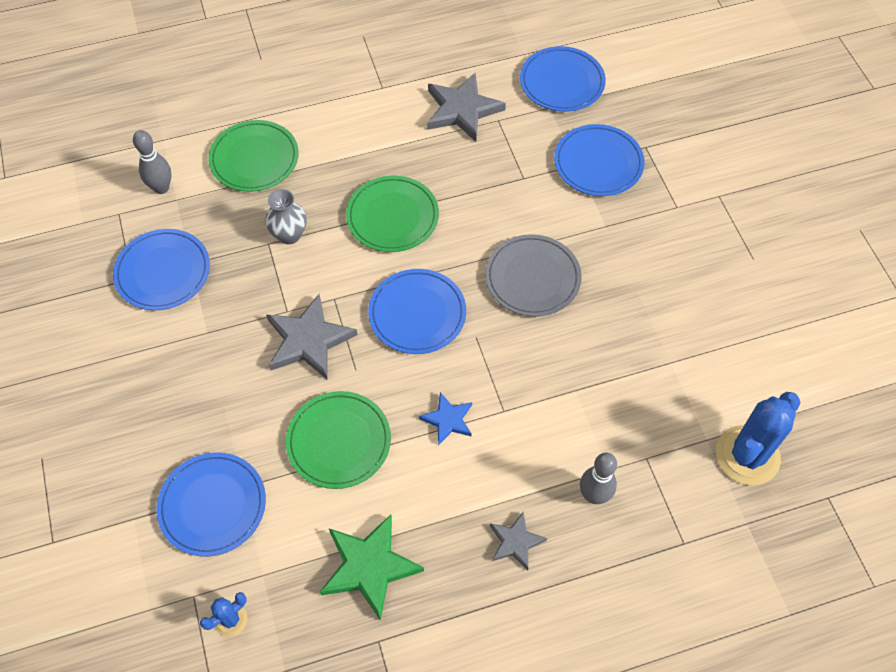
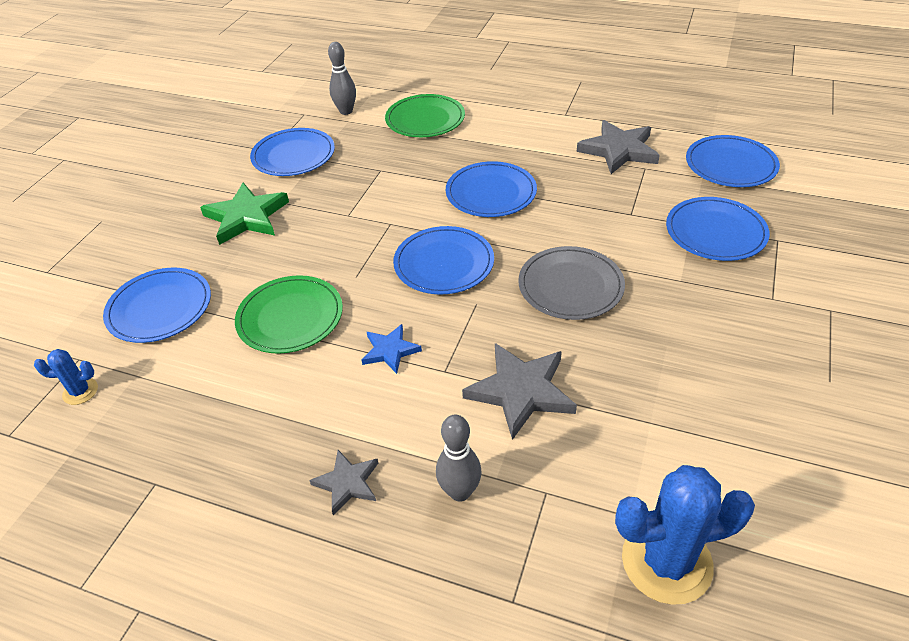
camera: 40 degrees right, 15 degrees down
grey vase [265,189,307,245] -> none
grey star [266,294,358,379] -> grey star moved to [462,343,577,440]
green star [320,515,424,621] -> green star moved to [200,182,289,245]
green plate [346,176,439,252] -> blue plate [446,161,537,217]

